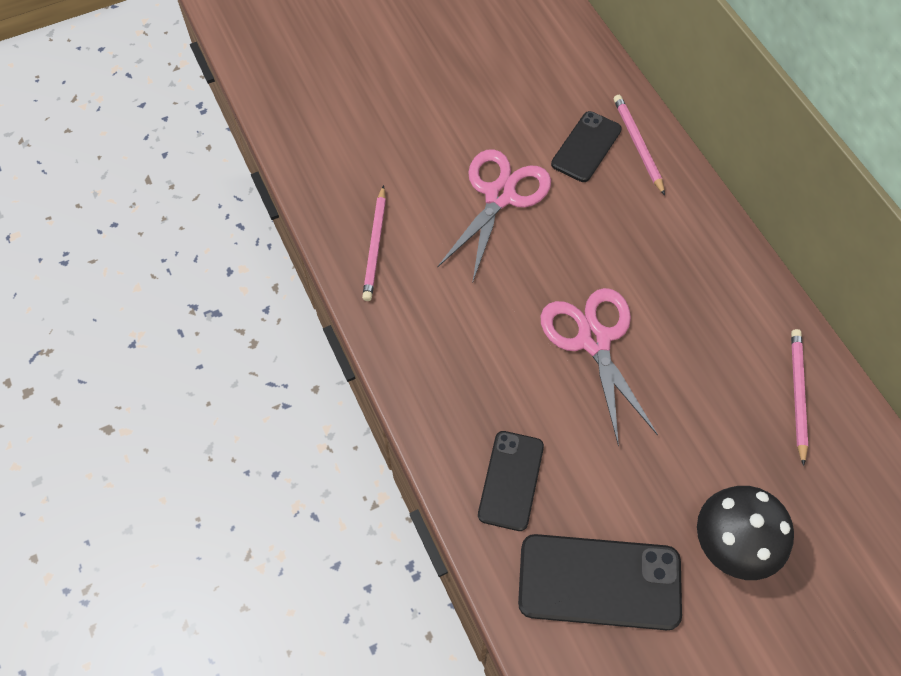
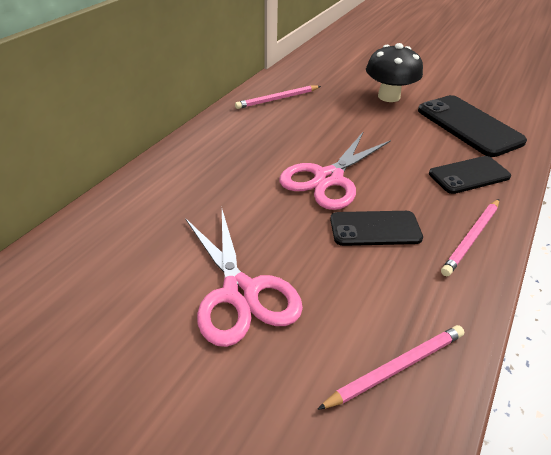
camera: 125 degrees left, 20 degrees down
pink scissors [437,149,551,284] -> pink scissors turned 105 degrees counterclockwise [185,210,303,347]
black phone [551,111,622,182] -> black phone moved to [330,211,423,246]
pink pencil [614,95,665,195] -> pink pencil moved to [441,199,499,276]

